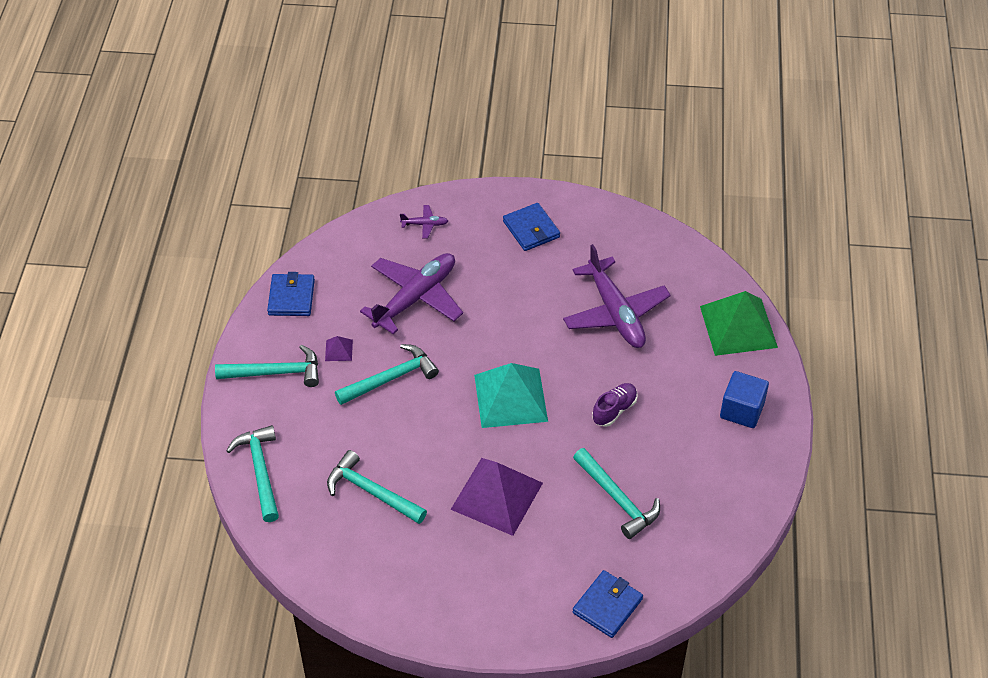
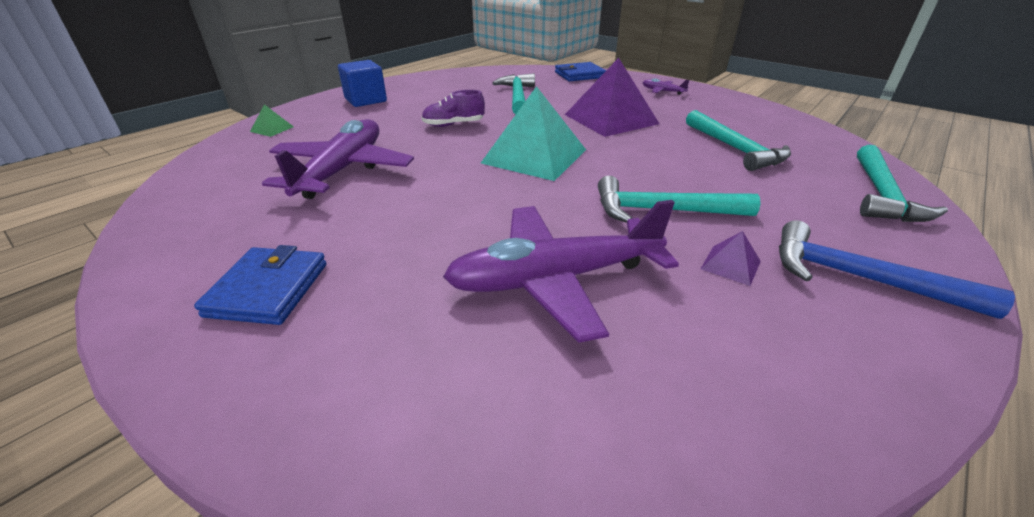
camera: 145 degrees left, 15 degrees down
turquoise hammer [215,345,319,387] -> blue hammer [779,220,1015,319]
blue wallet [267,272,315,316] -> none
purple plane [400,205,448,238] -> purple plane moved to [642,78,689,95]
green pyramid [700,291,778,356] -> green pyramid [250,104,294,137], size x0.41

